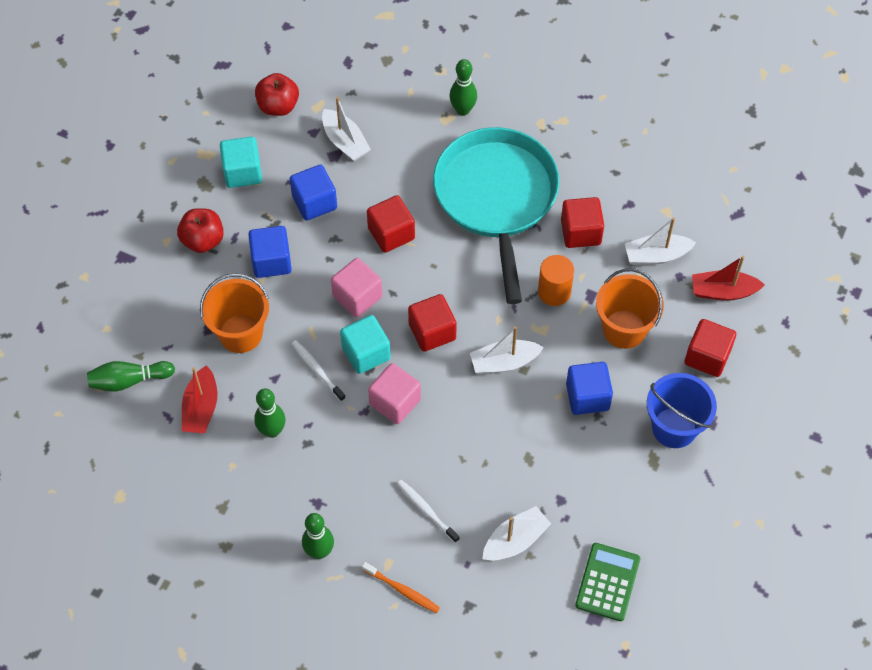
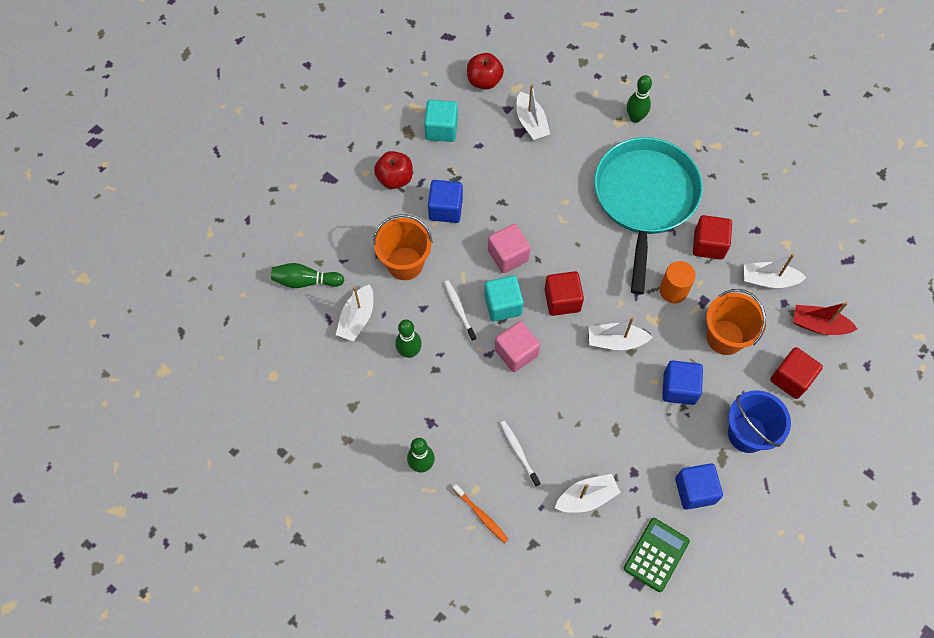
camera: 15 degrees right, 5 degrees up
red boat [182,365,217,434] -> white boat [336,284,373,342]
blue cube [290,164,337,221] -> blue cube moved to [675,463,723,510]
red cube [367,195,415,253] -> none

